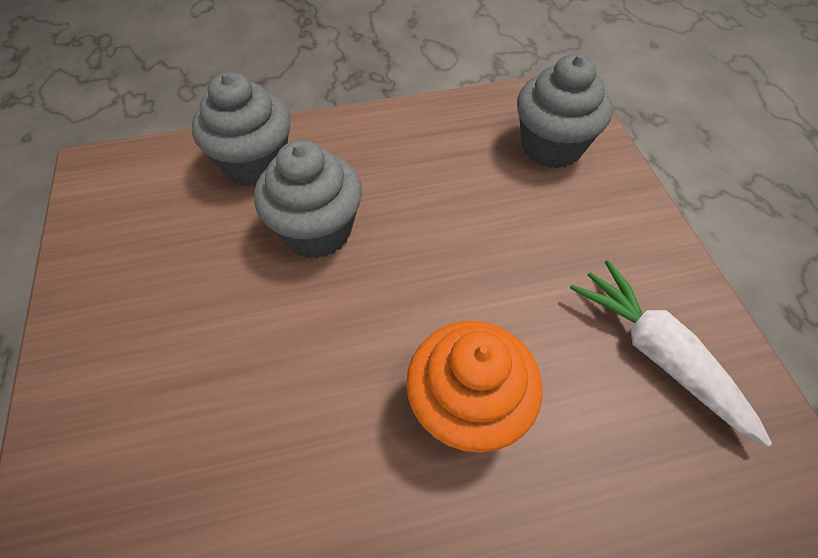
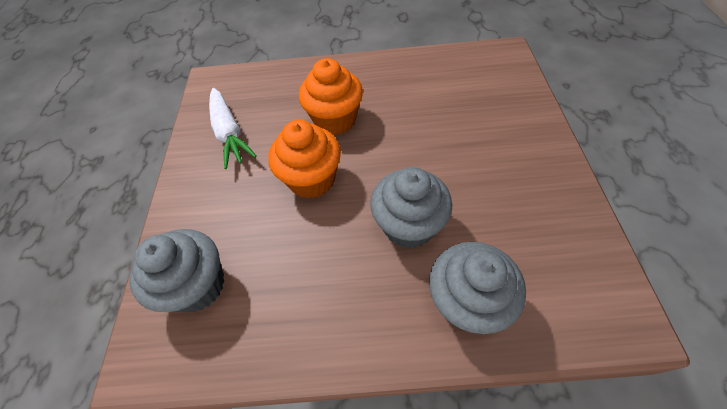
camera: 165 degrees left, 0 degrees up
none -> orange cupcake [268,120,341,199]

